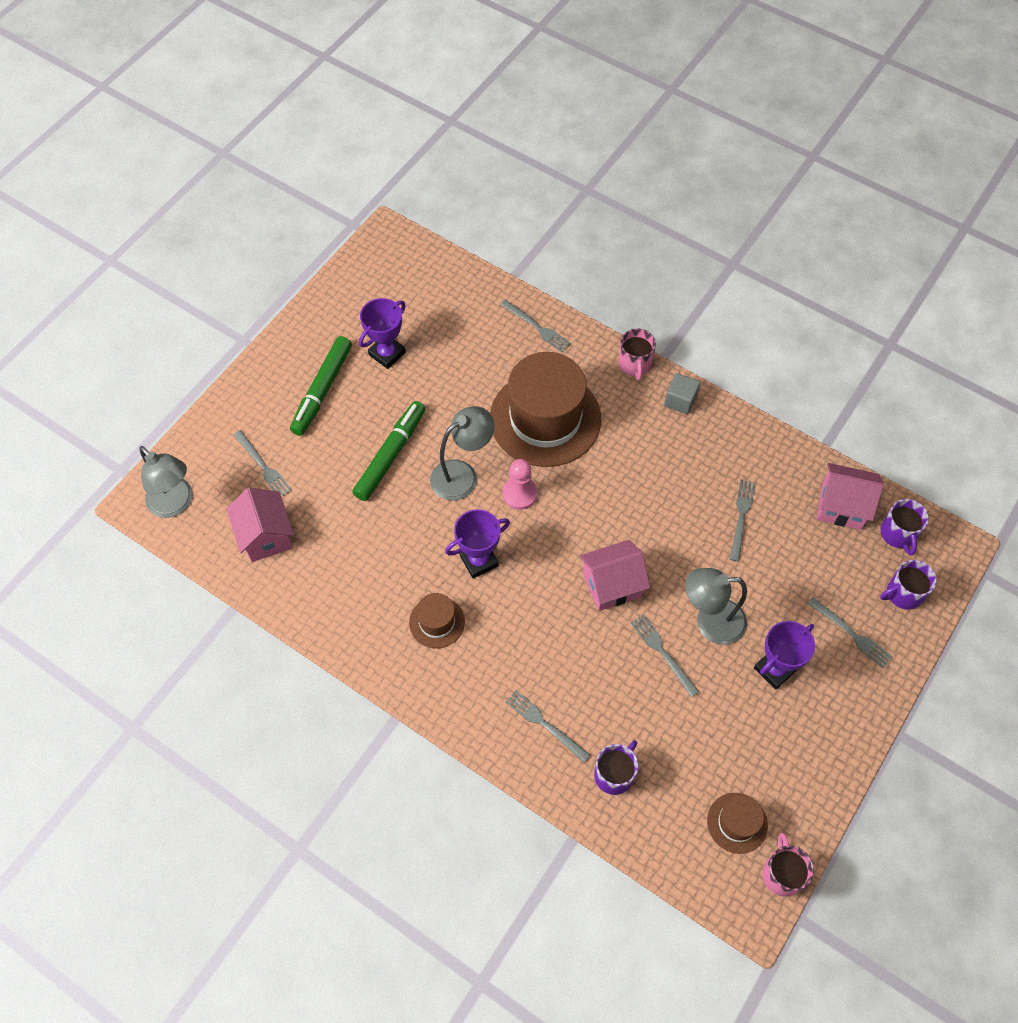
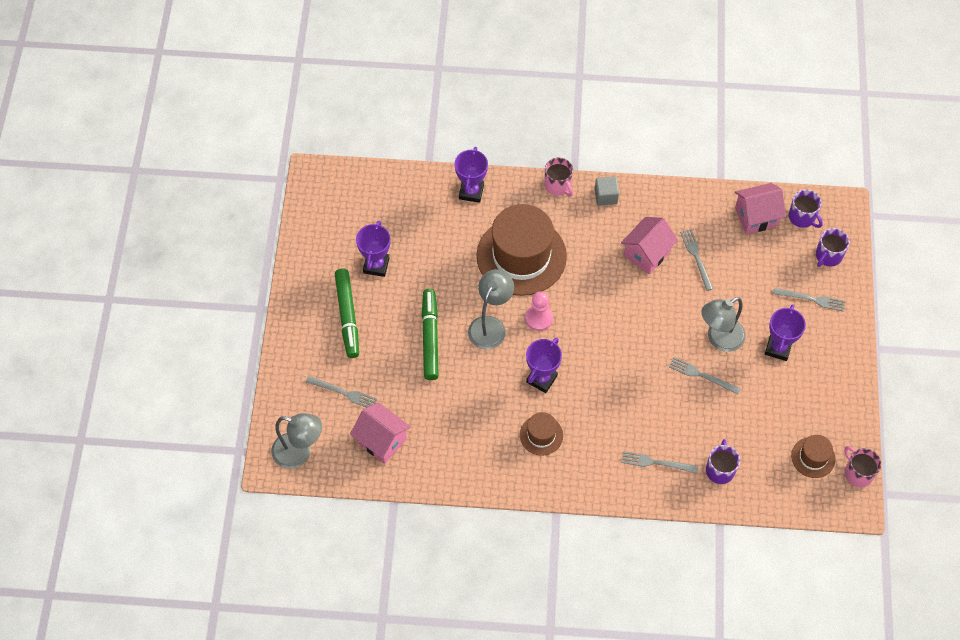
camera: 30 degrees left, 0 degrees up
grey fork [500,300,571,352] -> purple trophy [454,147,488,203]
pink house [580,540,650,611] -> pink house moved to [621,217,678,274]

